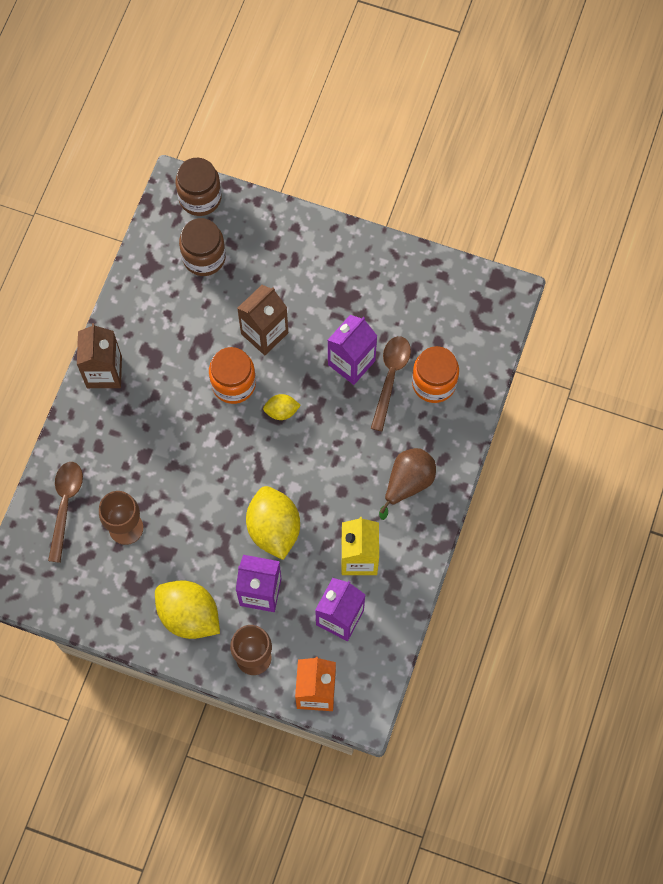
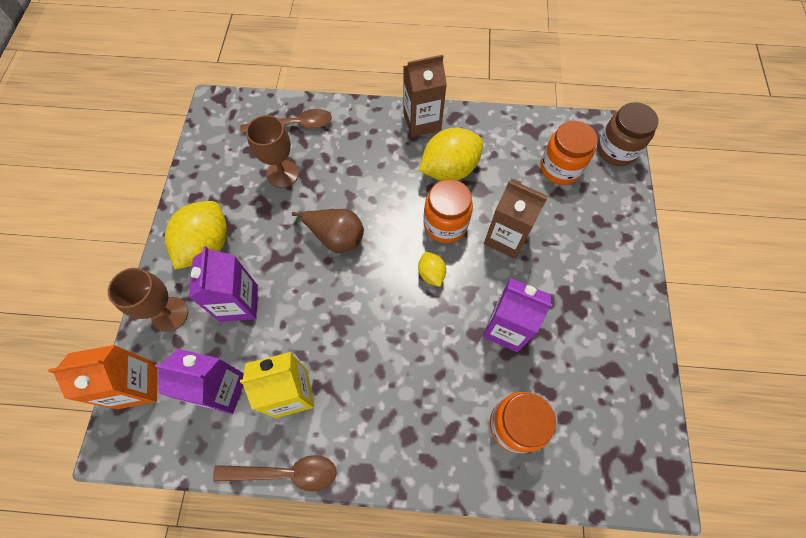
camera: 75 degrees right, 5 degrees down
brown jar [179,218,226,276] -> orange jar [540,121,597,185]
yellow lemon [246,486,300,560] -> yellow lemon moved to [419,128,483,181]
brown spoon [371,336,411,431] -> brown spoon moved to [213,455,337,492]
brown pear [379,448,436,520] -> brown pear moved to [292,209,364,253]

